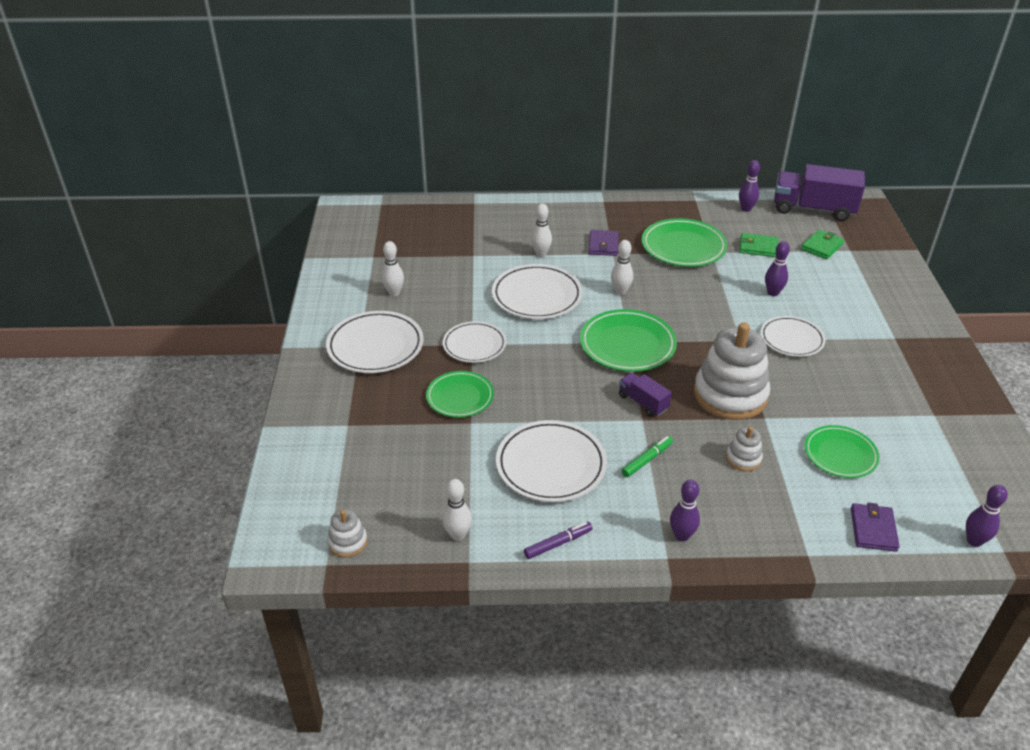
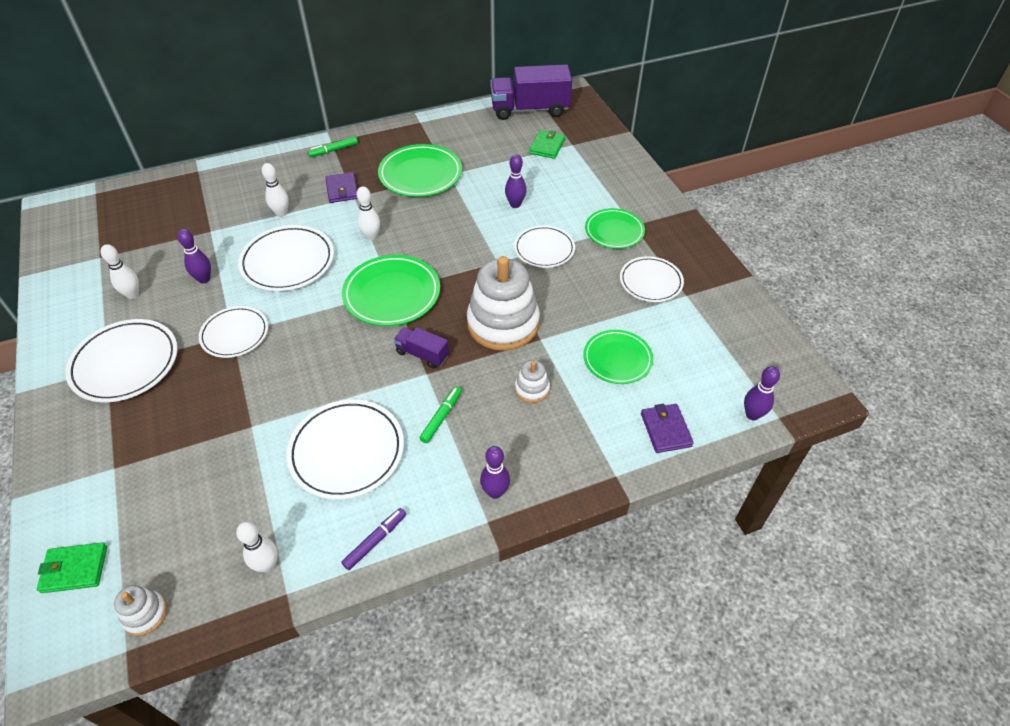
camera: 20 degrees left, 10 degrees up
green plate [426,371,494,417] -> green plate moved to [585,208,645,249]
purple bowling pin [739,160,760,212] -> purple bowling pin moved to [177,229,211,284]
green wallet [740,233,778,257] -> green wallet moved to [37,542,107,593]
none -> green marker [308,136,358,157]
none -> white plate [620,256,684,302]

